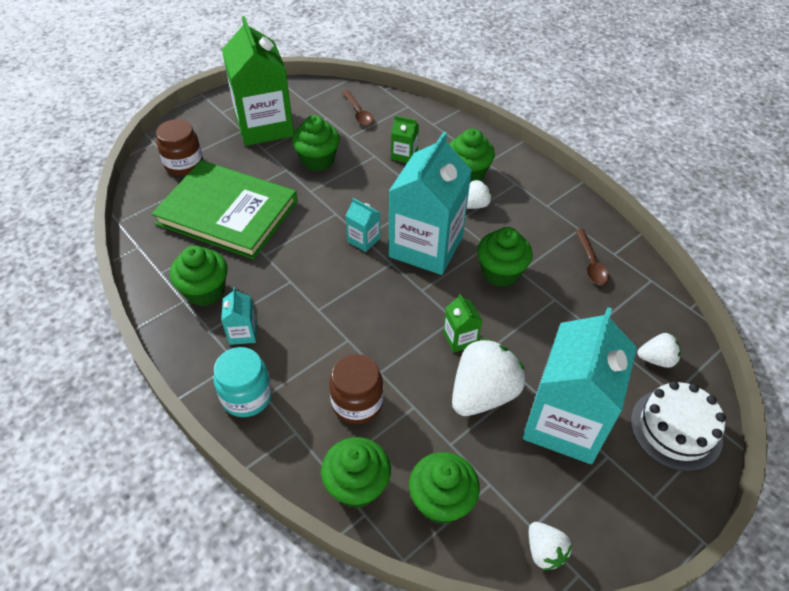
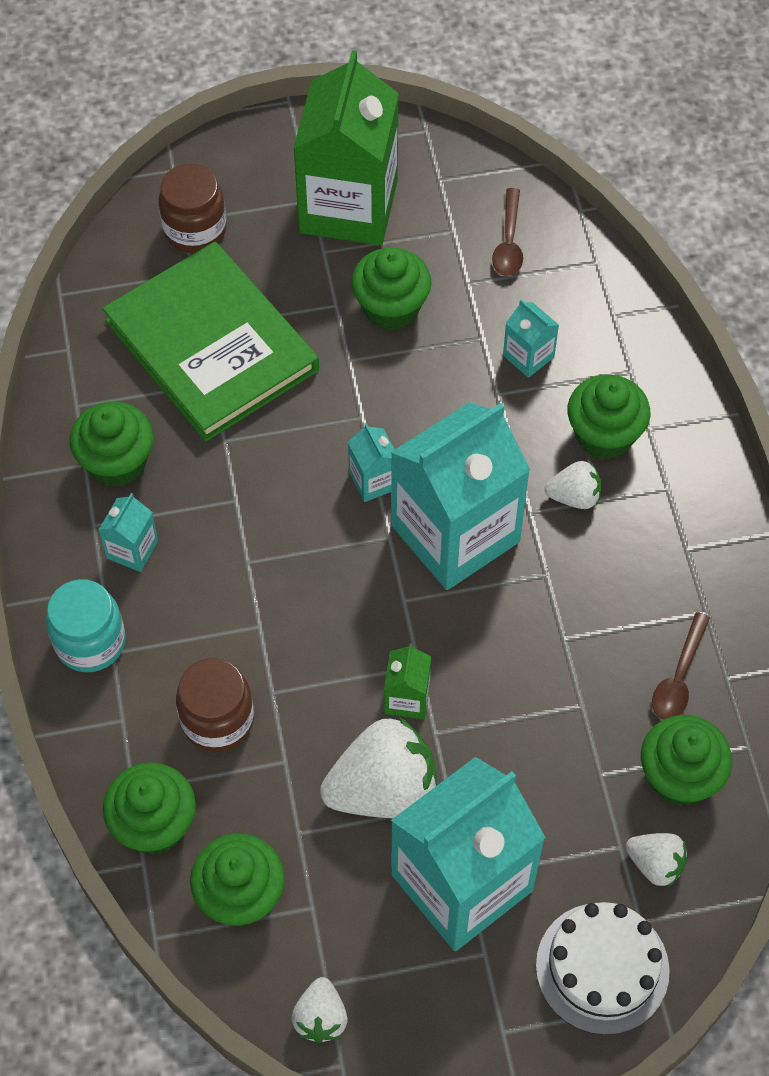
camera: 30 degrees right, 10 degrees up
green carton [391,116,419,163] -> turquoise carton [503,299,559,378]
green cupcake [477,227,533,287] -> green cupcake moved to [641,715,732,806]

